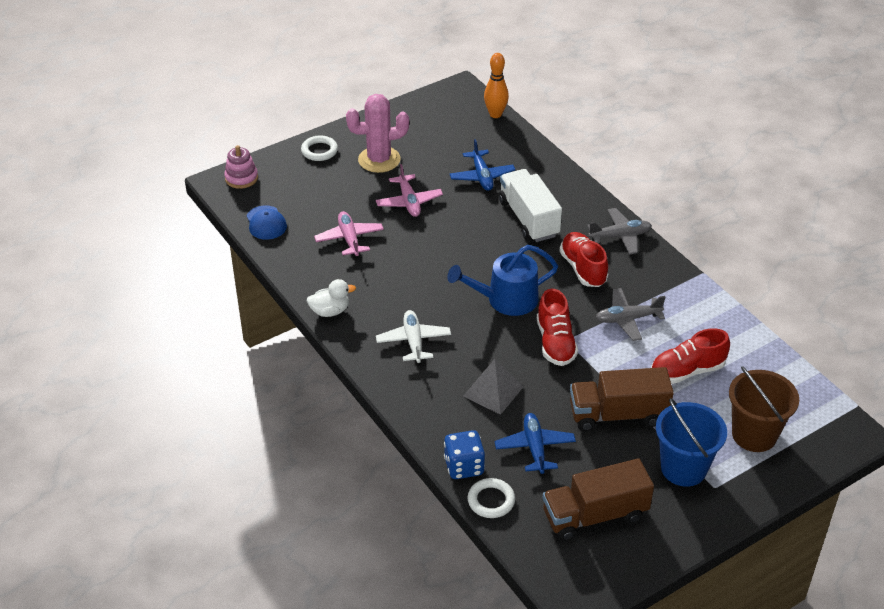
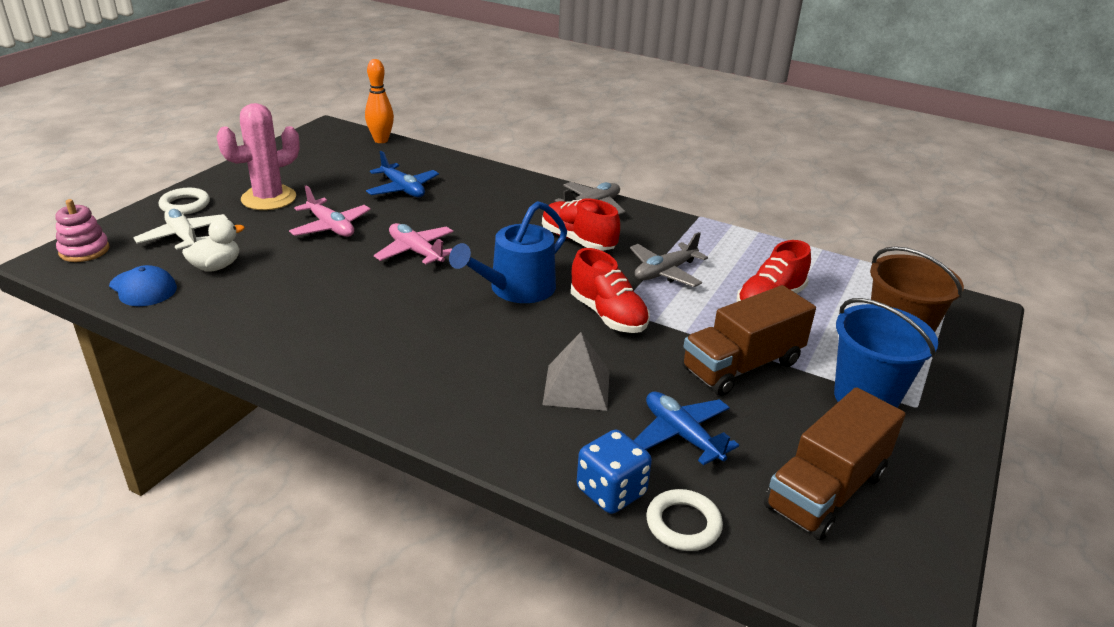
camera: 30 degrees left, 10 degrees down
white duck [307,279,356,317] -> white duck moved to [182,218,245,272]
pink plane [314,211,384,258] -> pink plane moved to [374,223,453,267]
white plane [376,310,451,364] -> white plane moved to [134,208,228,250]
white truck [499,169,562,242] -> none

